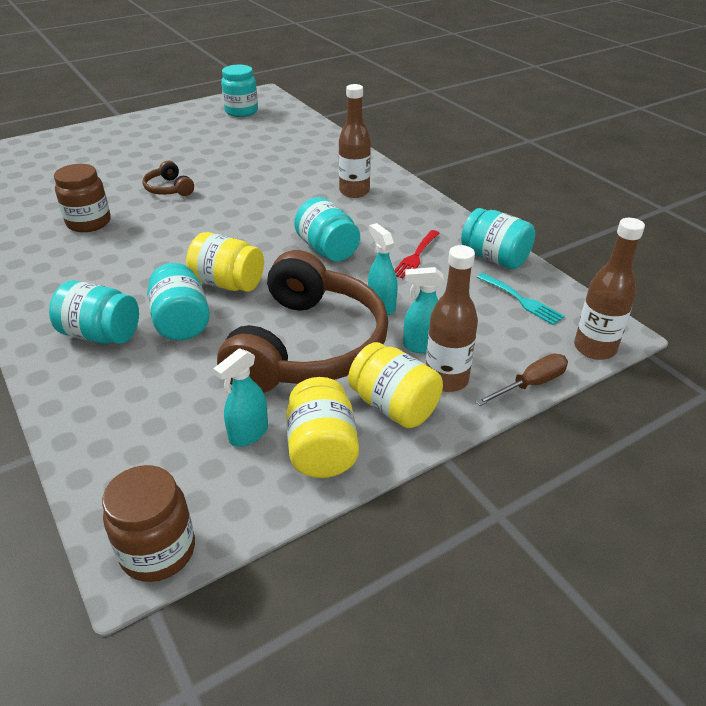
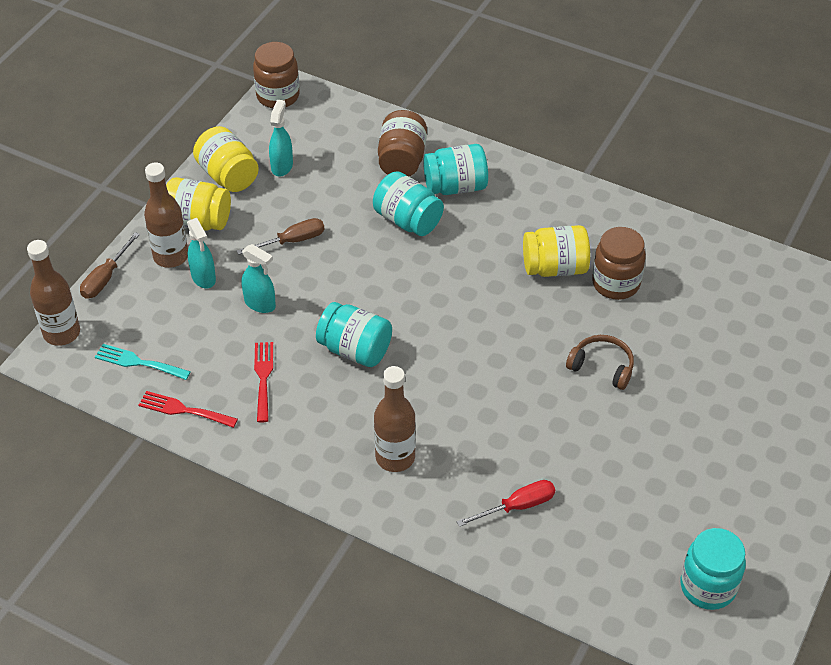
camera: 150 degrees right, 10 degrees up
yellow jar [186,232,264,292] -> yellow jar moved to [523,225,590,277]
brown headphones [217,250,388,393] -> brown screwdriver [237,218,324,255]
turquoise spray bottle [403,267,444,354] -> turquoise spray bottle turned 90 degrees clockwise [187,218,216,288]
turquoise jar [461,208,535,269] -> red fork [139,391,238,428]
none -> brown jar [378,110,427,176]
none -> red screwdriver [457,480,555,527]

